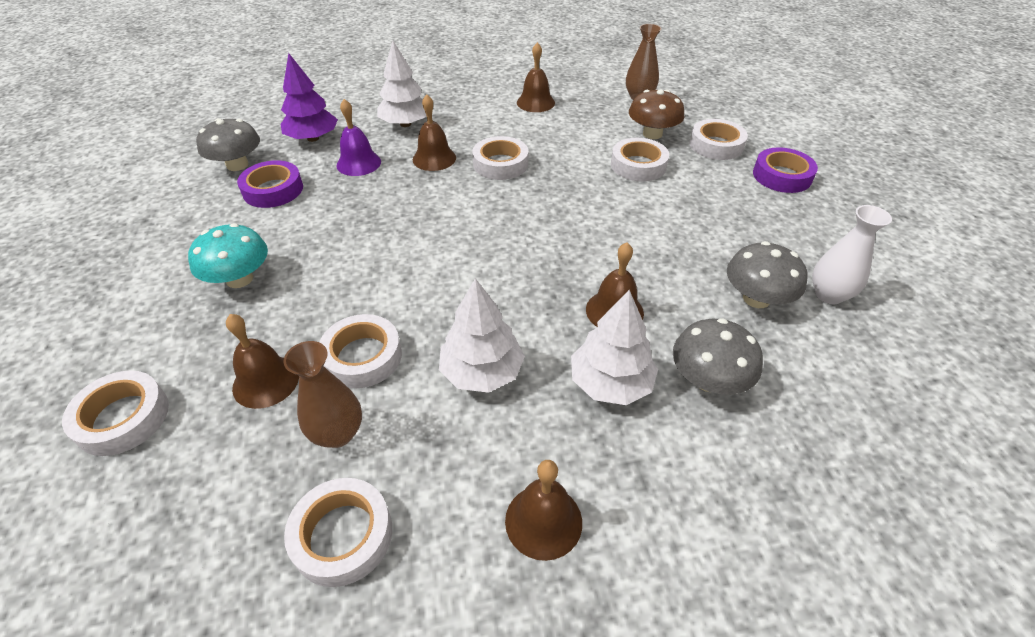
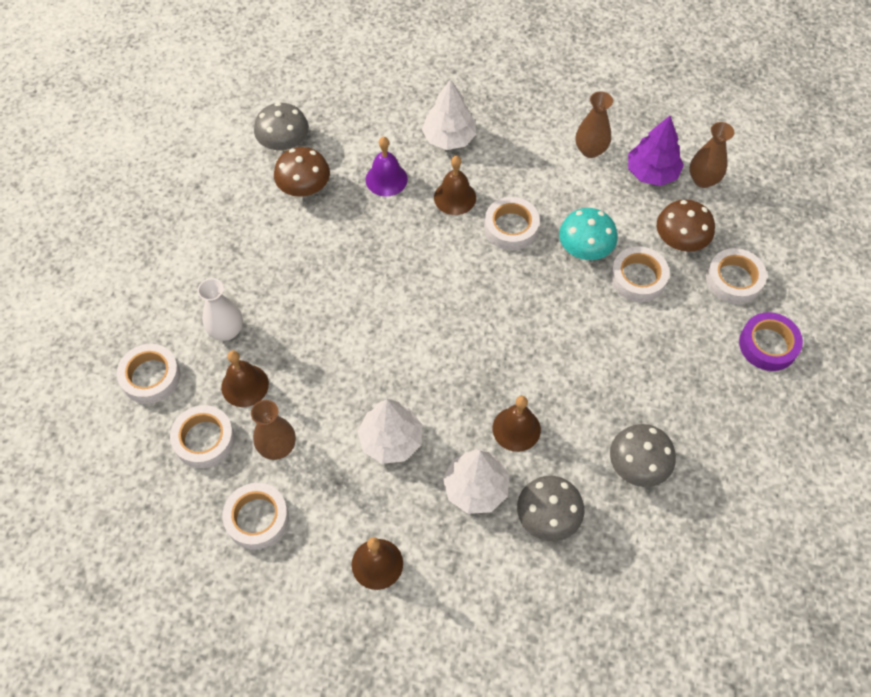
camera: 25 degrees right, 15 degrees up
turquoise mushroom [188,223,268,288] -> turquoise mushroom moved to [559,208,618,260]
purple tape [237,160,303,208] -> brown mushroom [274,147,330,197]
purple tree [281,53,338,142] -> purple tree moved to [628,116,684,186]
white tape [319,314,402,388] -> white tape moved to [170,405,235,468]
brown bell [517,42,555,112] -> brown vase [576,91,613,158]
white vase [812,205,892,304] -> white vase moved to [198,278,243,341]

